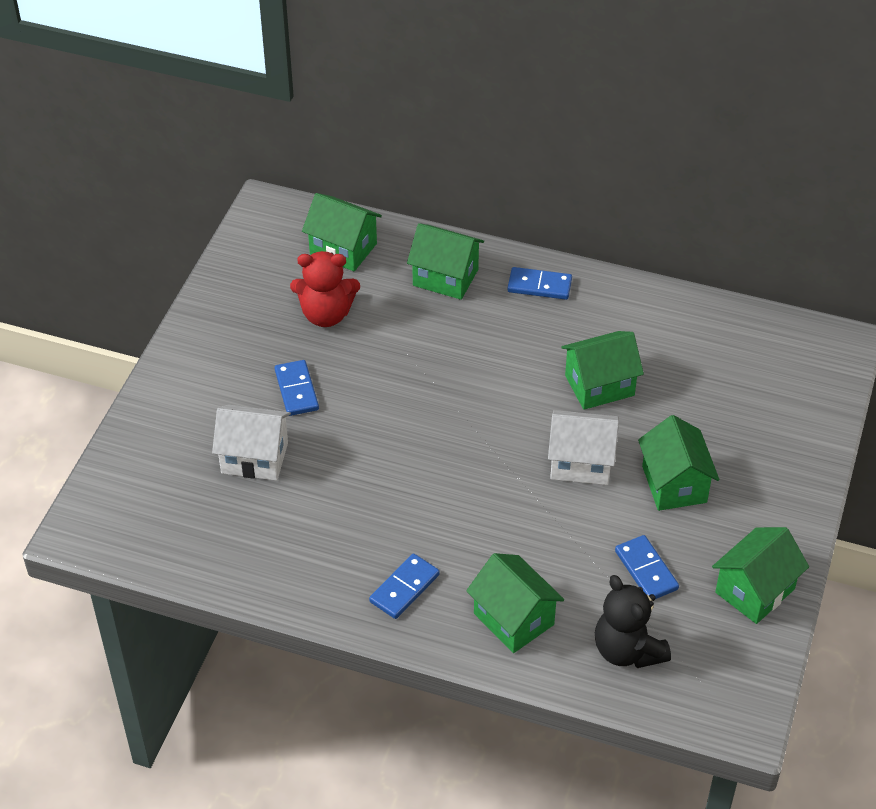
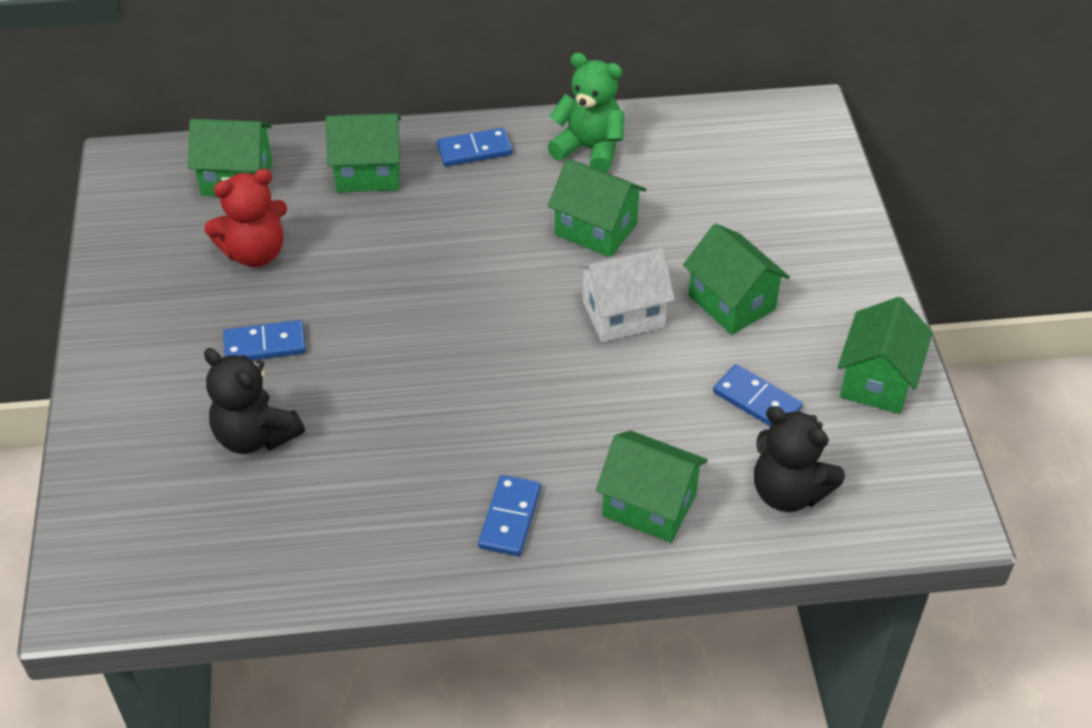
camera: 25 degrees left, 0 degrees up
white house [212,405,291,481] -> black teddy bear [204,348,305,454]
blue domino [275,360,319,416] -> blue domino turned 60 degrees counterclockwise [223,320,306,360]
green house [561,331,644,410] -> green house turned 75 degrees clockwise [548,159,646,257]
none -> green teddy bear [547,53,624,172]

